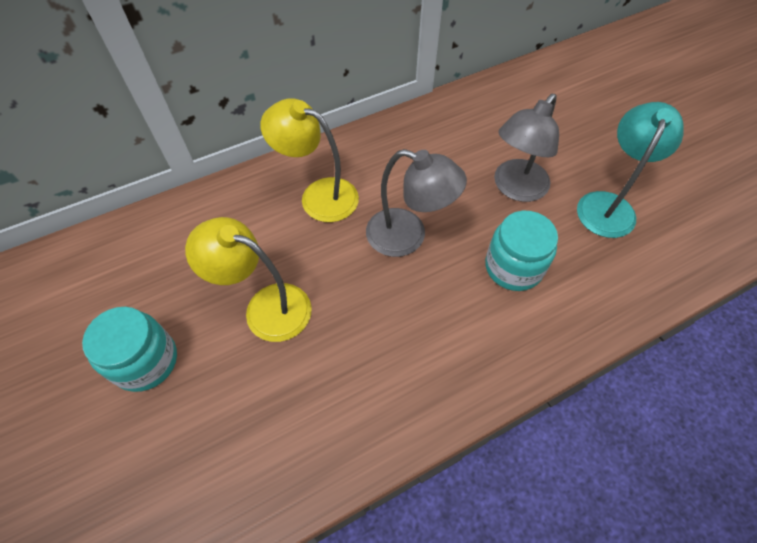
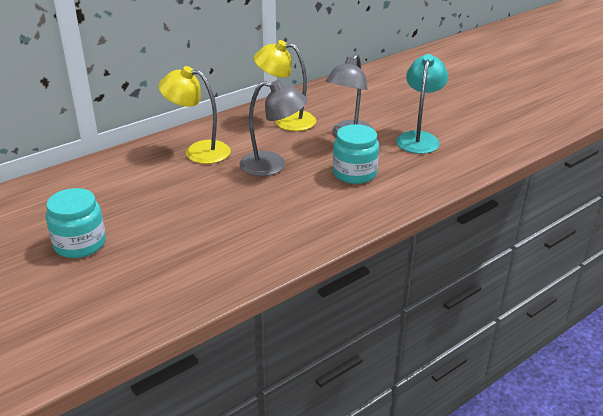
camera: 10 degrees left, 25 degrees down
yellow lamp [185,217,312,342] -> yellow lamp moved to [254,40,316,131]

